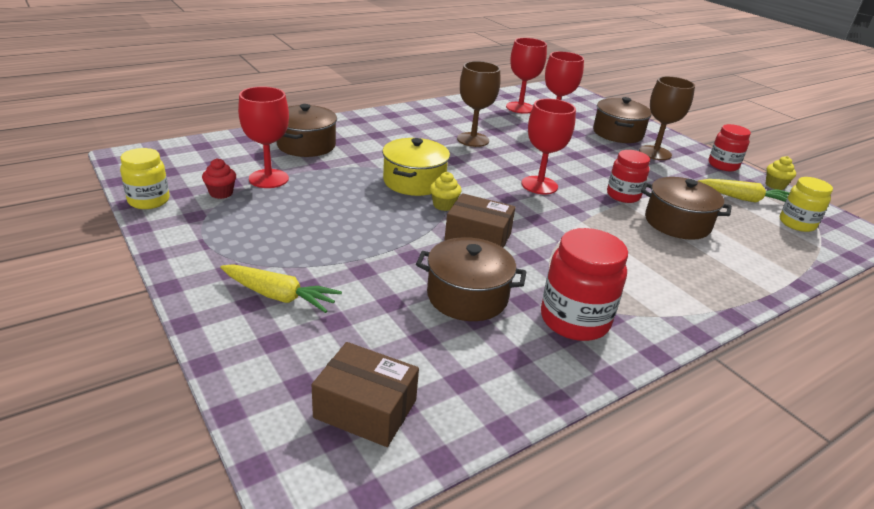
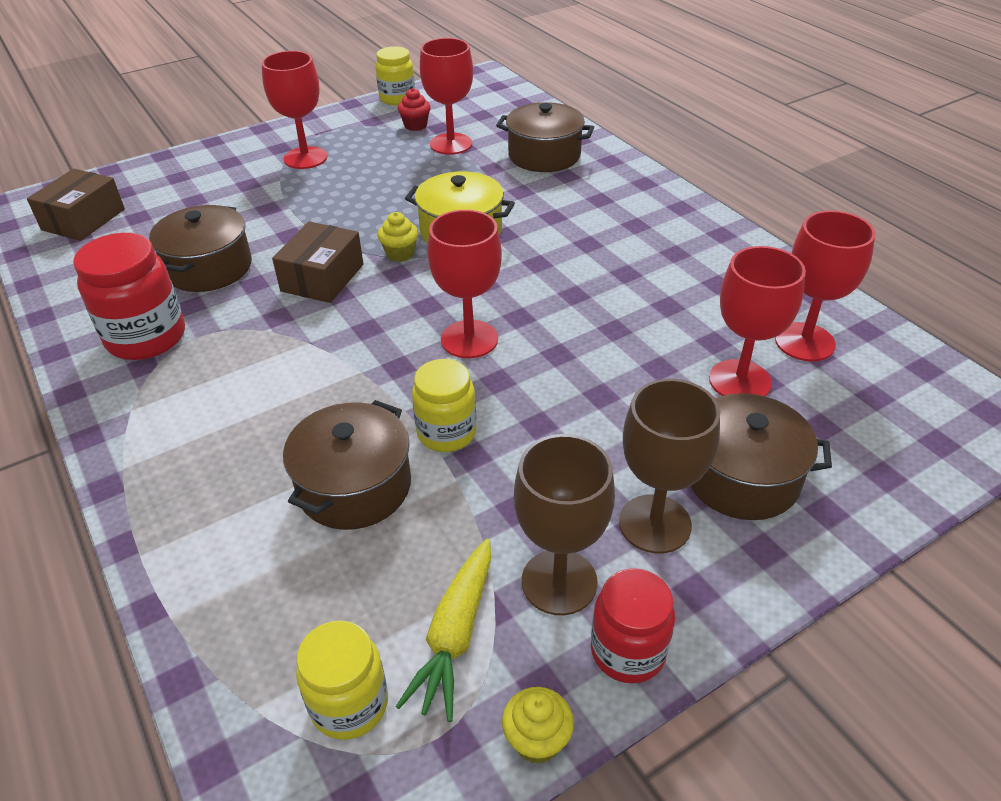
camera: 95 degrees right, 10 degrees up
yellow carrot [220,264,342,313] -> none
brown goblet [457,61,500,147] -> brown goblet moved to [514,434,615,615]
red jar [607,150,650,203] -> yellow jar [412,359,477,452]
none -> red goblet [261,51,327,169]

